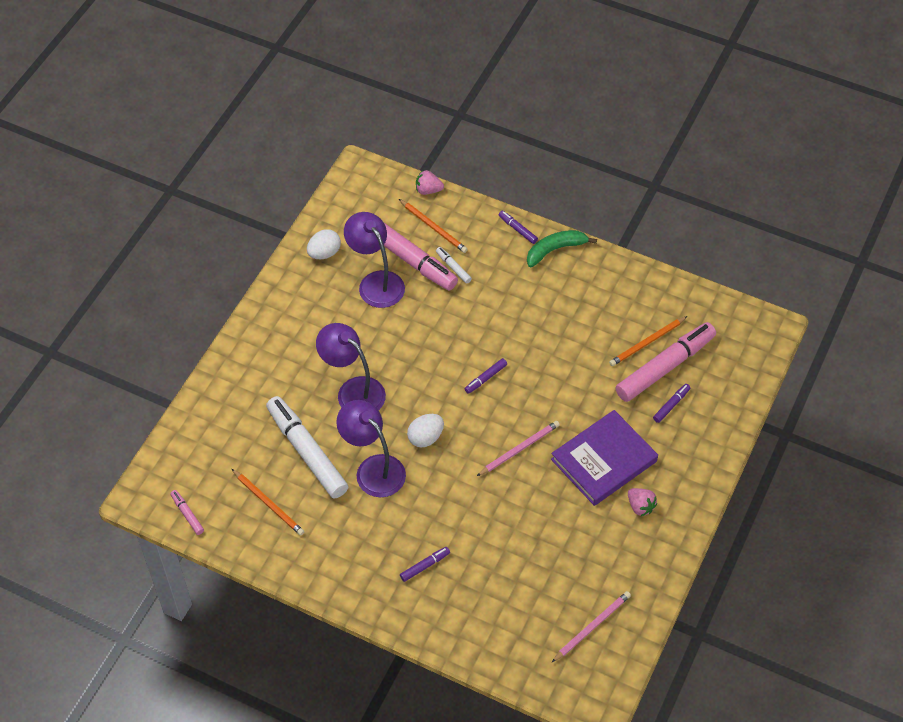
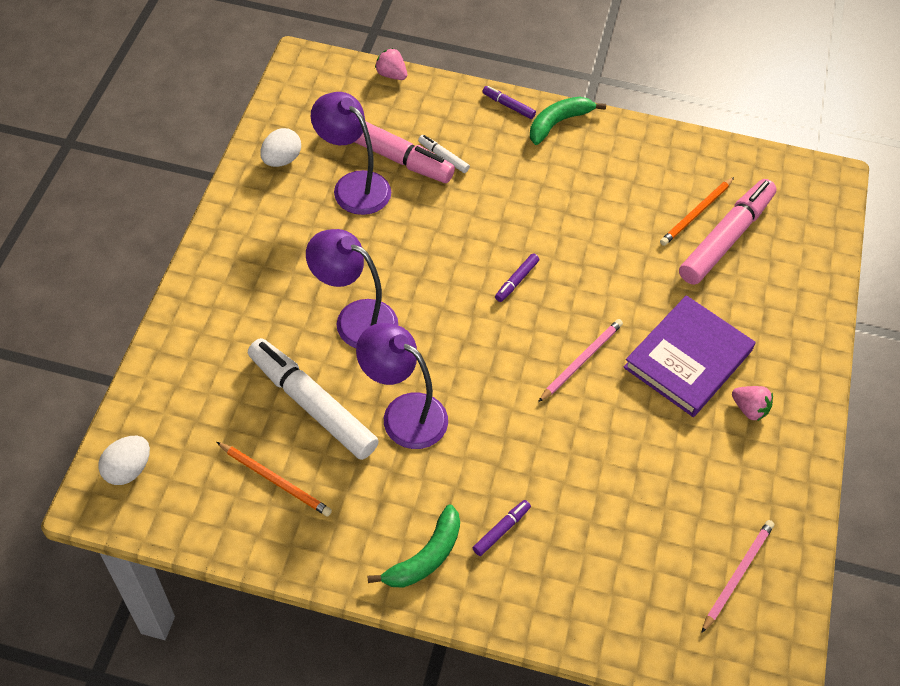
camera: 15 degrees left, 0 degrees up
pink marker [170,490,204,535] -> none
orange pencil [399,199,468,253] -> none
white egg [407,414,444,448] -> white egg moved to [98,436,150,485]
pink strawberry [416,170,444,195] -> pink strawberry turned 45 degrees clockwise [375,48,407,80]
purple marker [653,384,690,423] -> none
none -> green banana [368,504,460,588]

